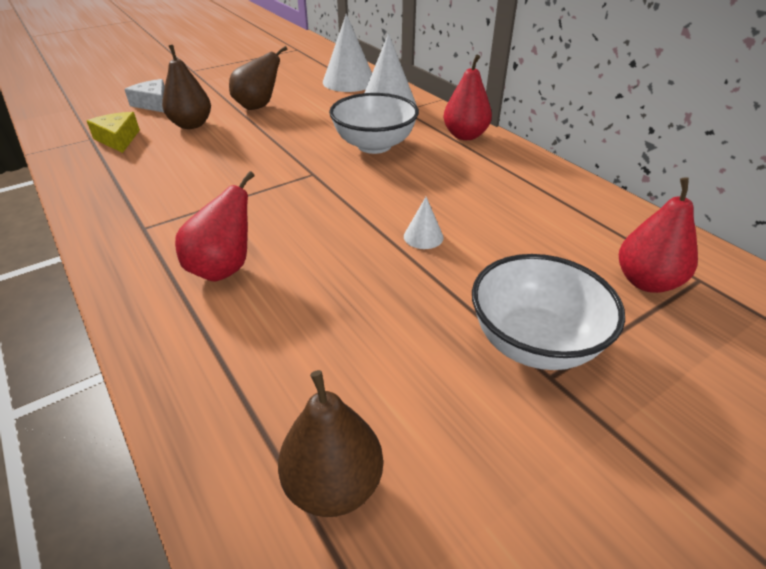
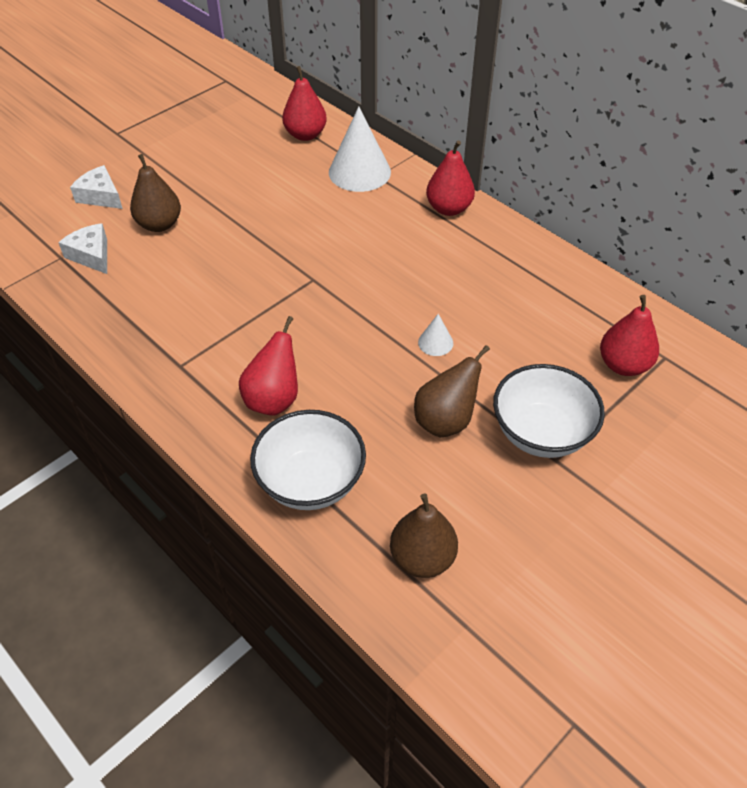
camera: 10 degrees left, 10 degrees up
yellow cheese [87,112,140,153] -> white cheese [58,223,107,274]
brown pear [229,46,288,110] -> brown pear moved to [414,345,490,437]
white cone [323,14,372,92] -> red pear [282,66,327,141]
white bowl [329,93,419,154] -> white bowl moved to [250,410,366,510]

